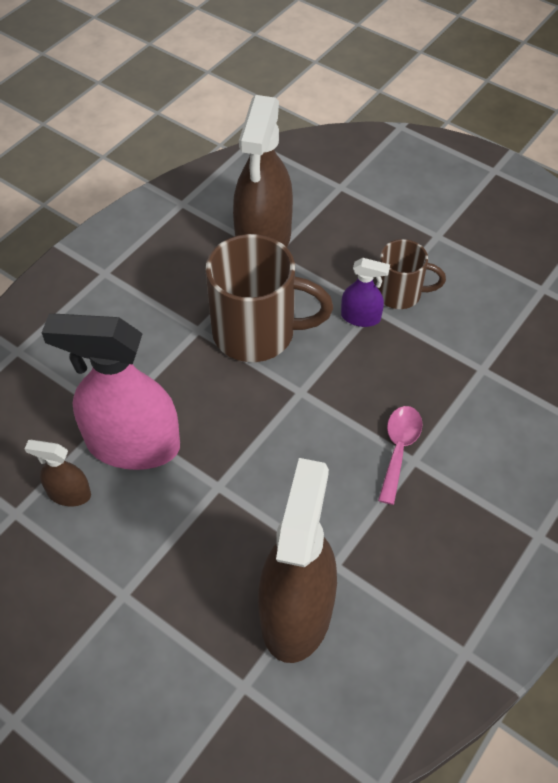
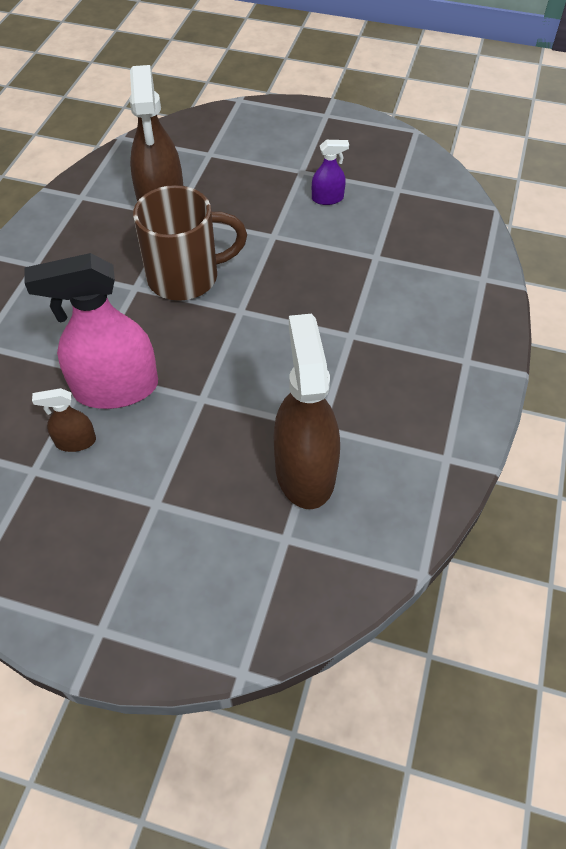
camera: 20 degrees left, 0 degrees up
purple spray bottle [341,258,390,327] -> purple spray bottle moved to [312,140,349,205]
brown mug [377,239,446,309] -> none
pink spoon [378,406,423,505] -> none

